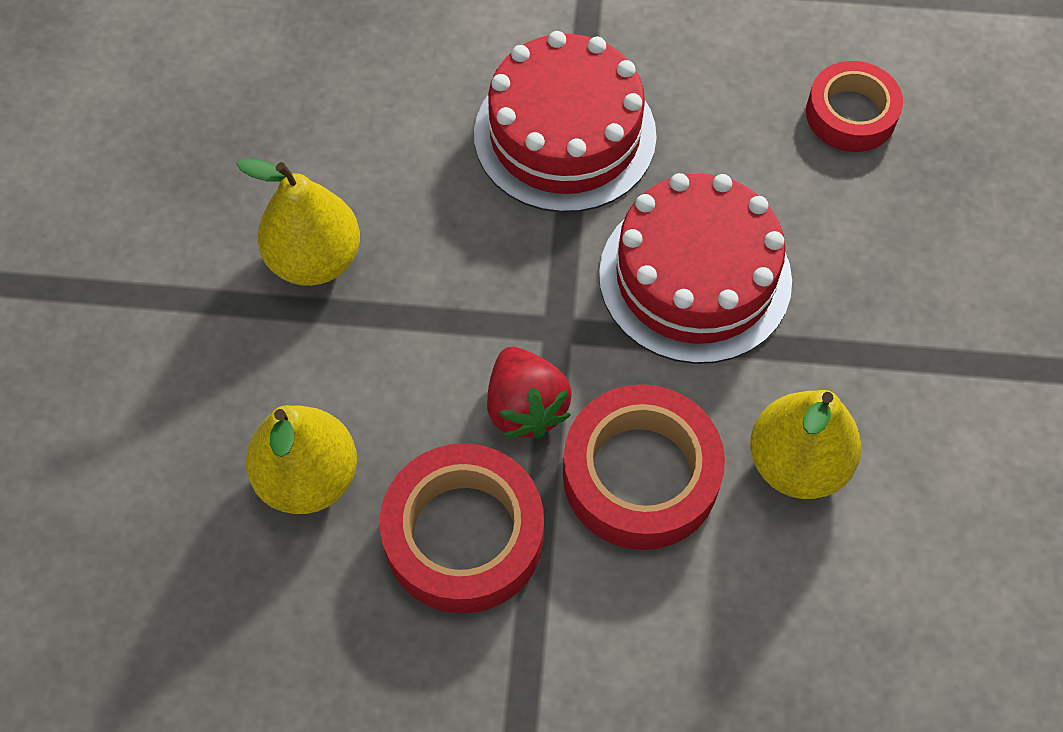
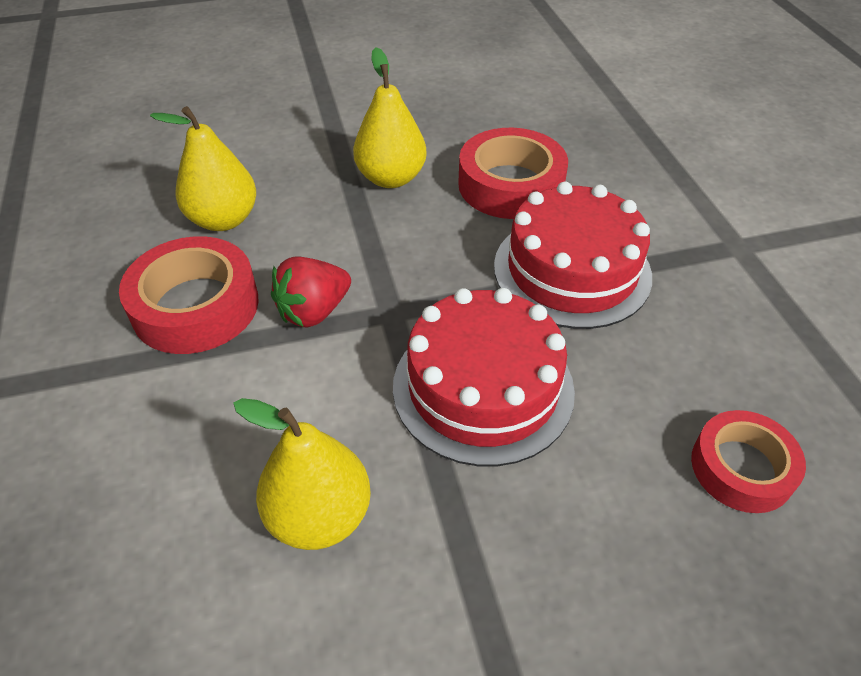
camera: 70 degrees right, 15 degrees down
red tape [563,384,725,550] -> red tape moved to [458,128,568,219]

